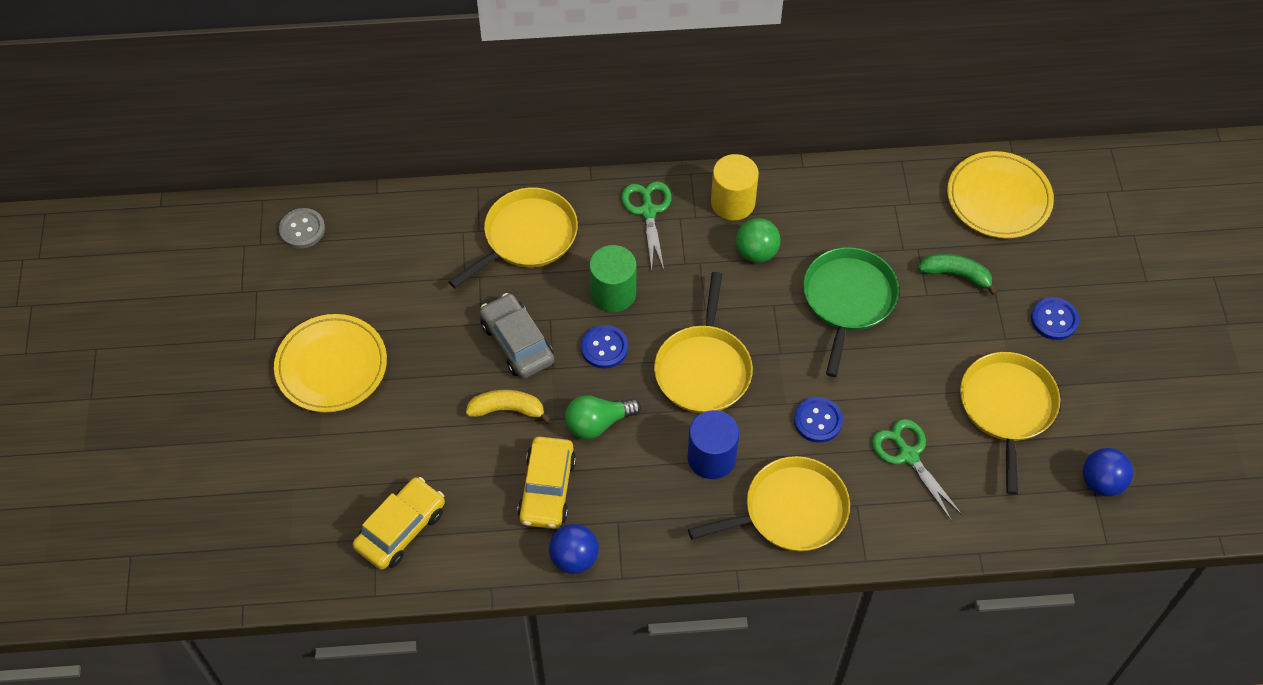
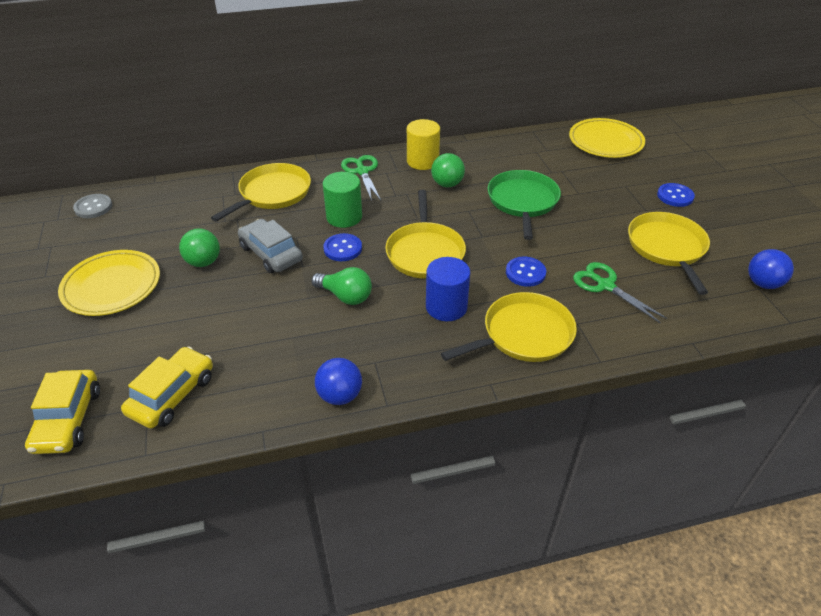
camera: 10 degrees left, 15 degrees down
yellow banana [466,390,551,424] -> none
yellow car [517,436,576,529] -> yellow car moved to [25,370,100,454]
green light bulb [565,395,641,439] -> green light bulb turned 120 degrees counterclockwise [311,267,372,305]
green banana [918,254,997,295] -> none
none -> green ball [179,228,220,267]

